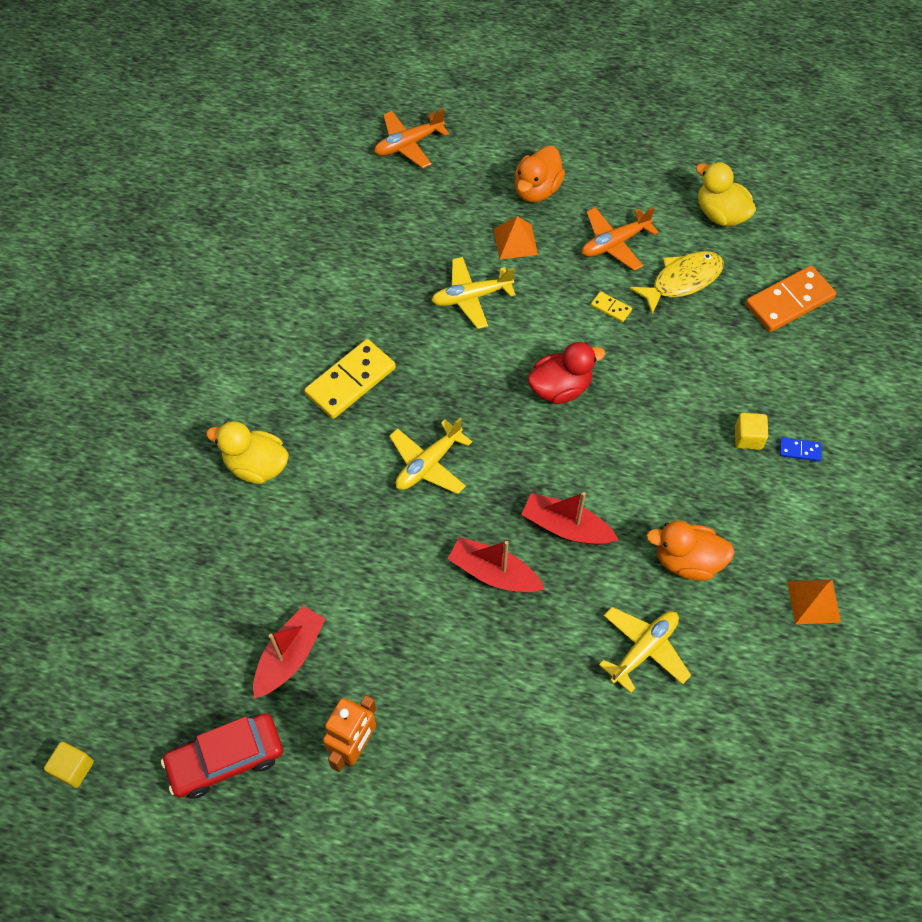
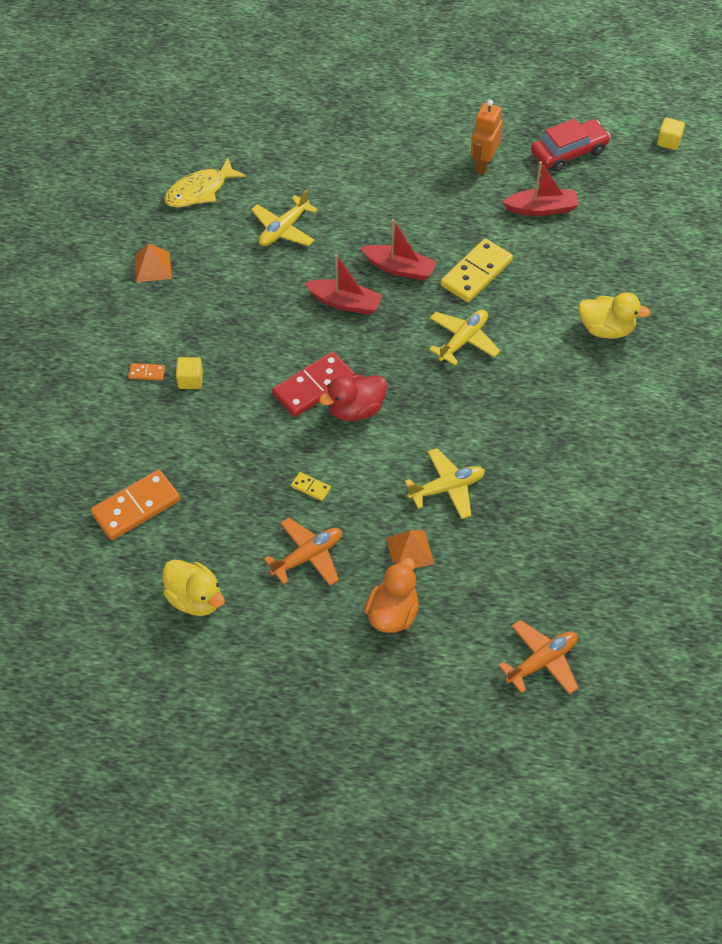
camera: 175 degrees right, 5 degrees down
red boat [253,606,325,698] -> red boat turned 120 degrees counterclockwise [502,161,579,216]
yellow domino [304,339,396,419] -> yellow domino moved to [441,238,513,302]
yellow fish [630,251,724,314] -> yellow fish moved to [164,157,246,208]
orange duck [646,521,735,581] -> none
blue domino [780,437,822,461] -> orange domino [128,363,165,381]
none -> red domino [272,352,355,417]

